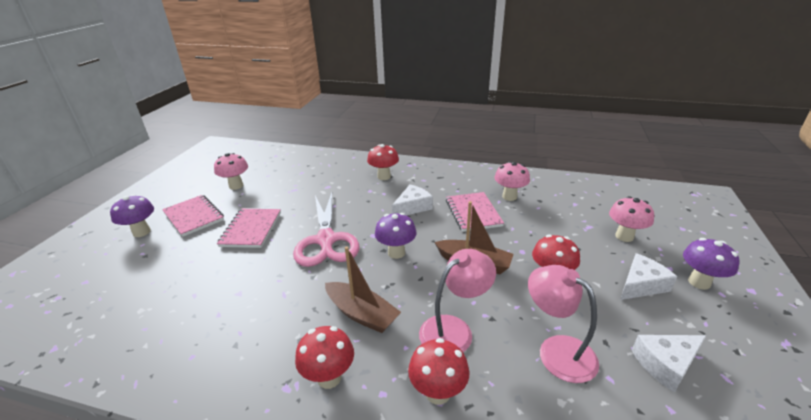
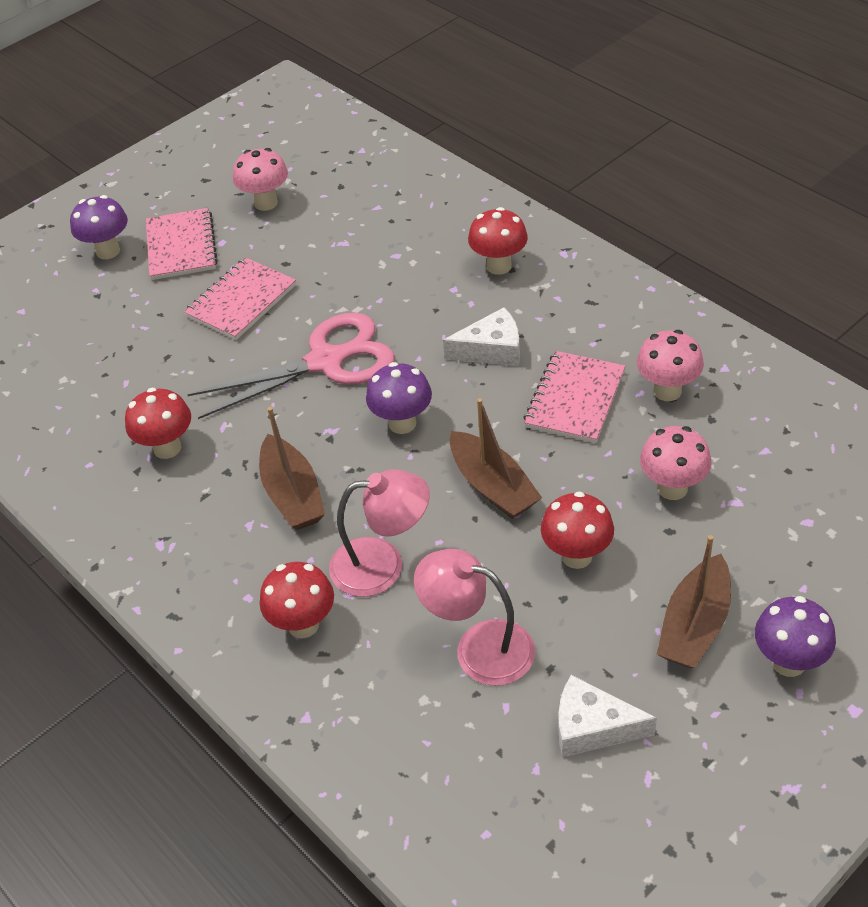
camera: 35 degrees right, 15 degrees up
pink scissors [293,193,359,267] -> pink scissors turned 135 degrees counterclockwise [187,313,394,419]
red mushroom [295,326,354,389] -> red mushroom moved to [125,388,191,459]
pink lamp [528,265,599,383] -> pink lamp turned 60 degrees counterclockwise [414,549,535,686]
pink mushroom [609,196,654,242] -> pink mushroom moved to [640,426,712,500]
white cheese [620,253,677,300] -> brown boat [657,535,731,668]

